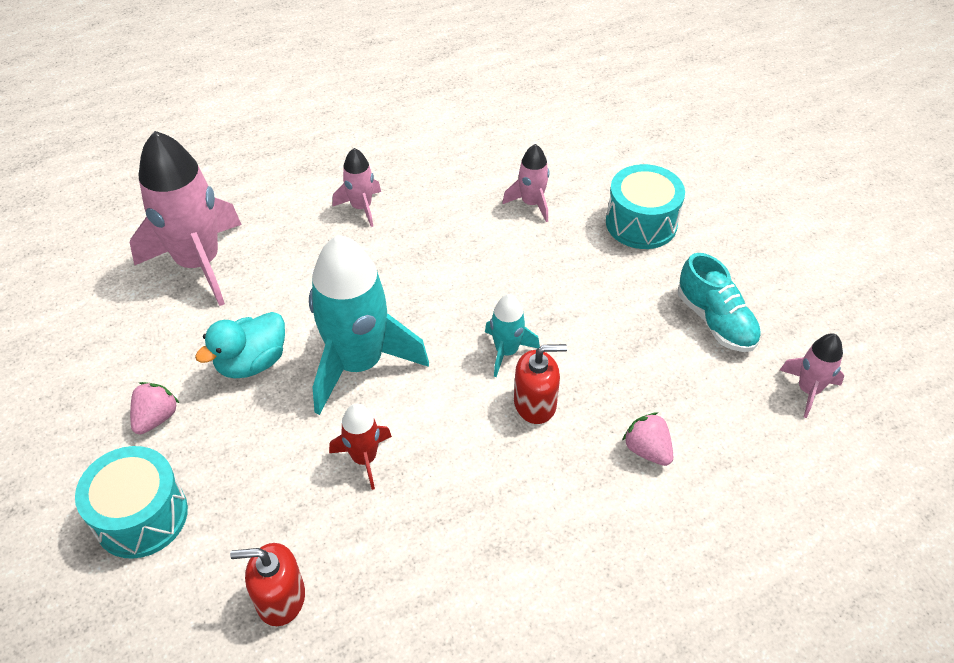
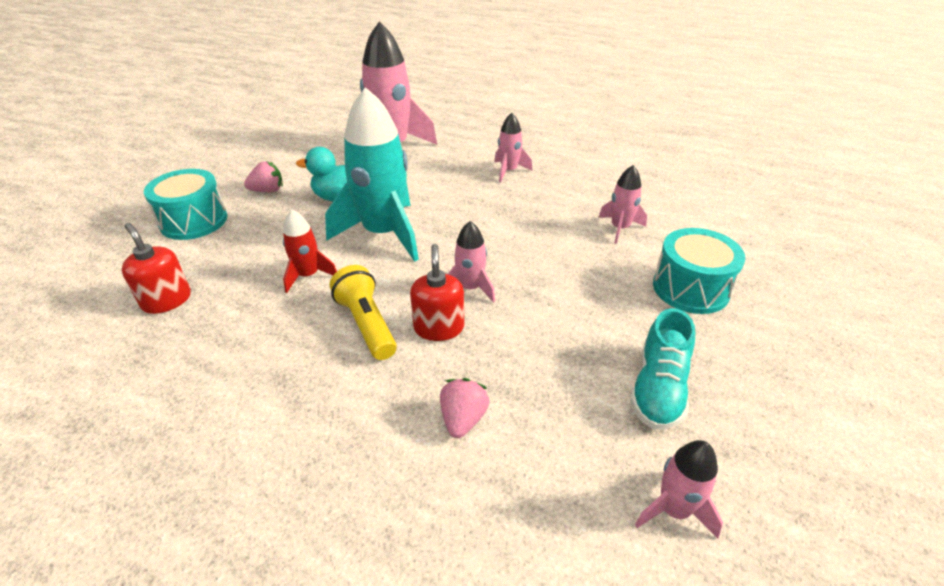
camera: 50 degrees right, 10 degrees down
turquoise rocket [485,294,540,377] -> pink rocket [448,221,495,303]
red soap dispenser [514,344,567,424] -> red soap dispenser turned 135 degrees counterclockwise [410,244,464,341]
none -> yellow flashlight [330,265,397,360]

